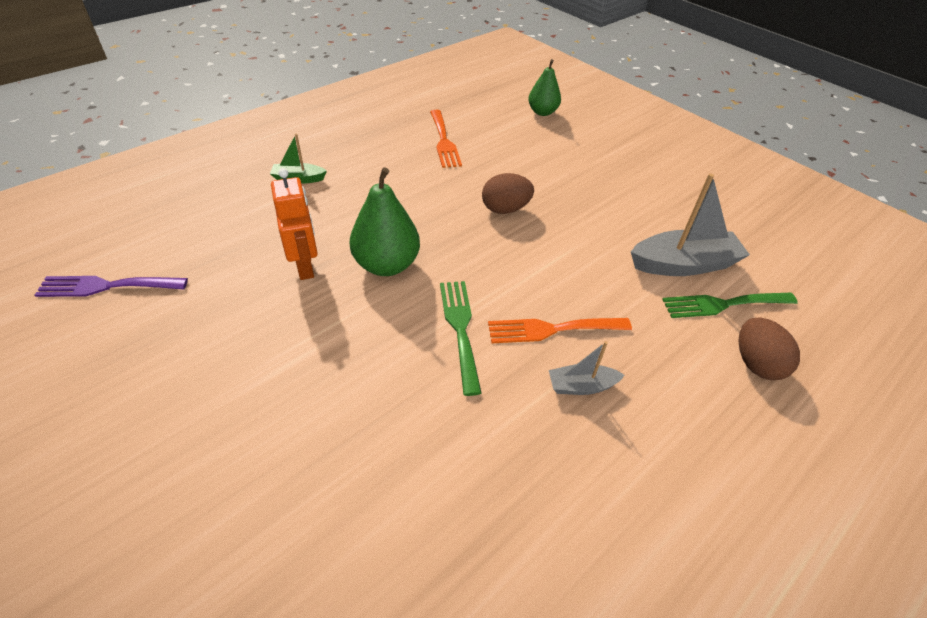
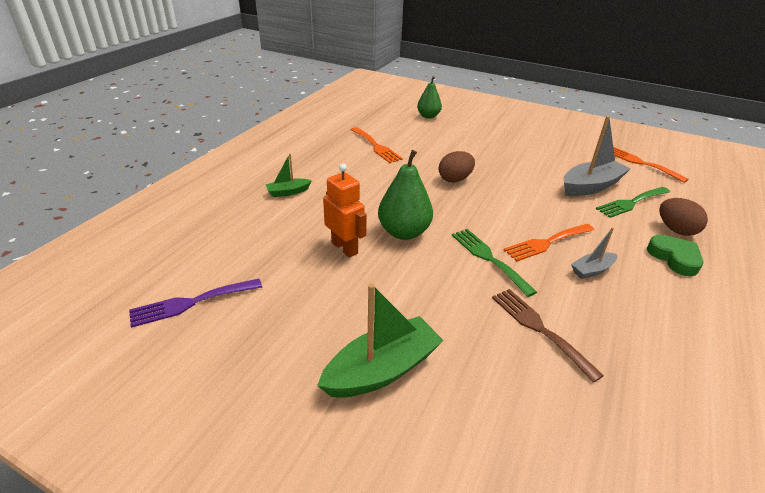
camera: 20 degrees left, 10 degrees down
none -> green boat [317,283,444,398]
none -> brown fork [492,289,604,383]
none -> orange fork [613,147,689,183]
none -> green heart [647,235,704,276]

